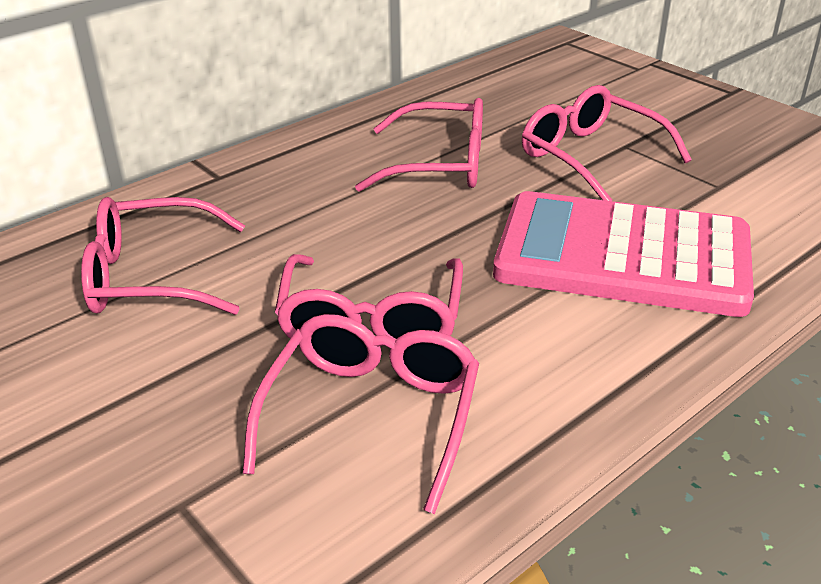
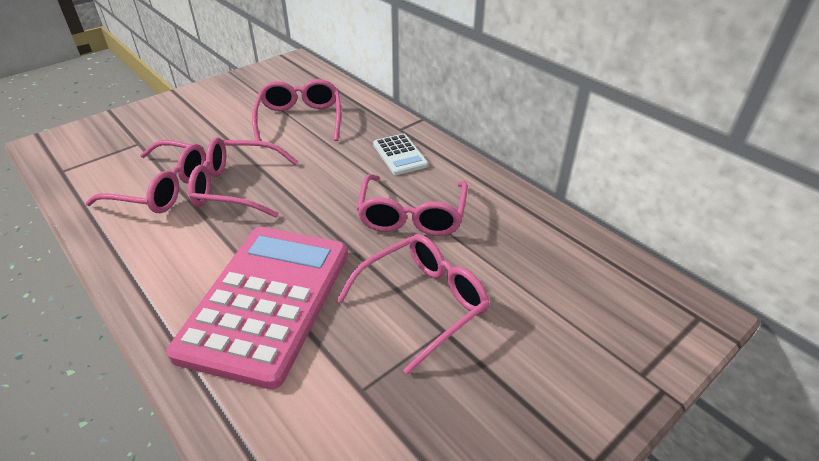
camera: 90 degrees right, 5 degrees up
none -> white calculator [373,134,428,175]

